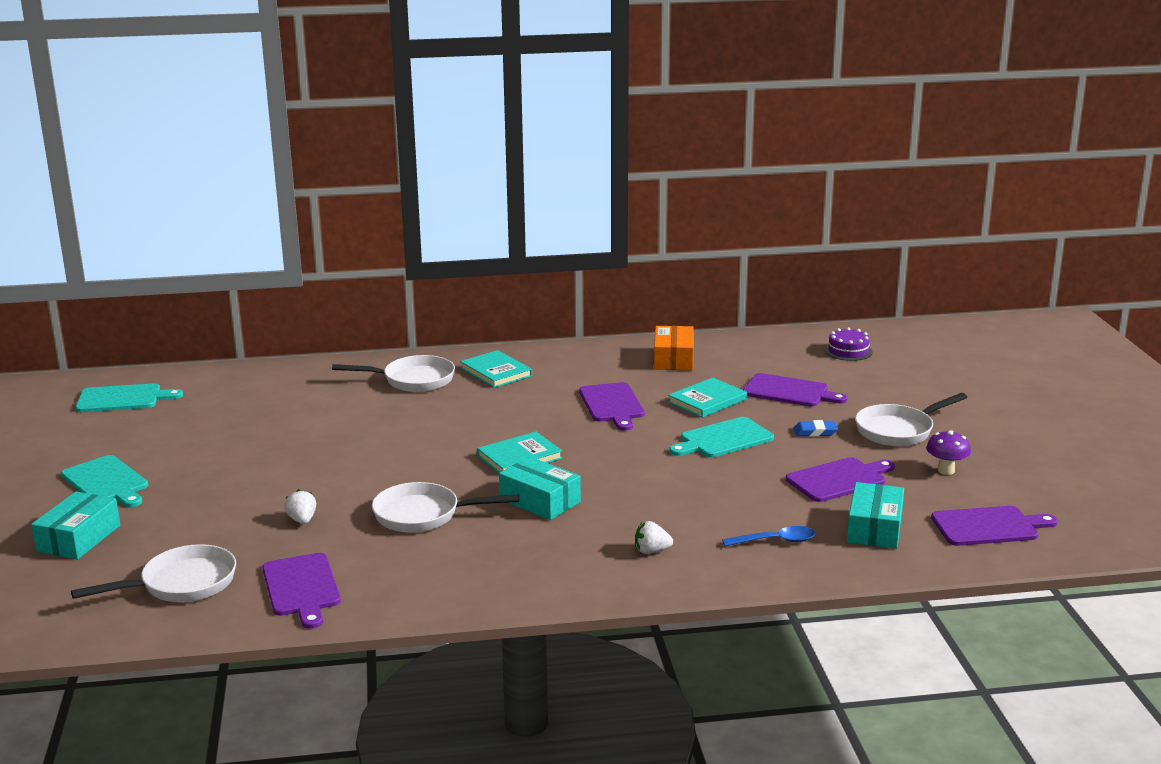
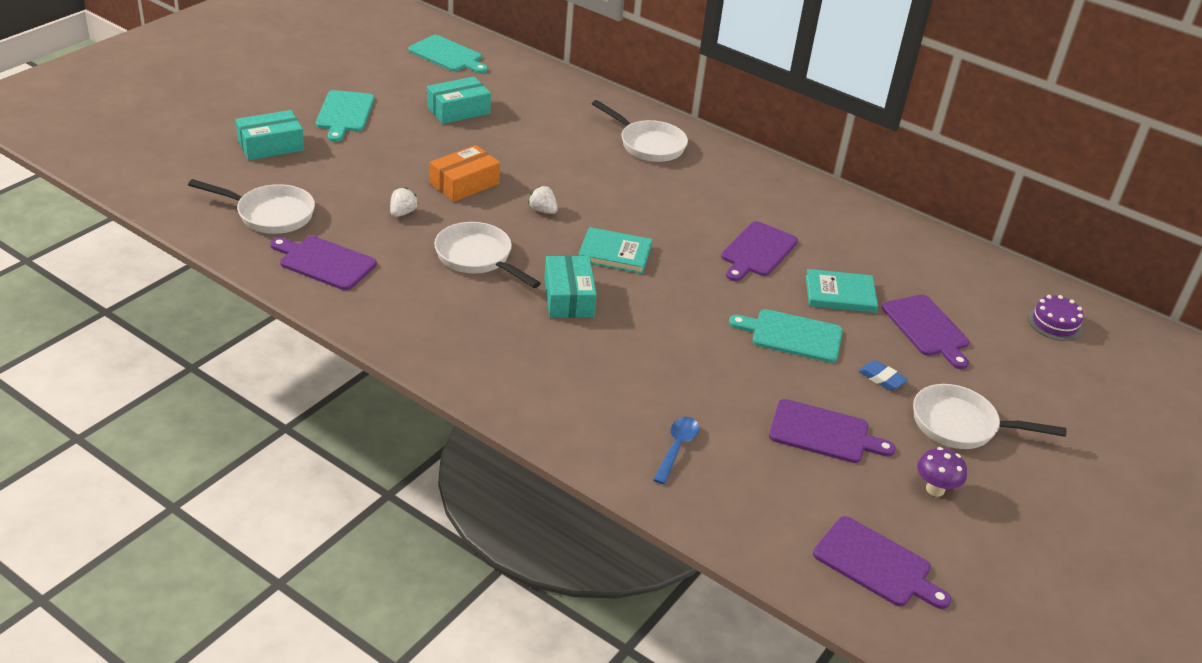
camera: 40 degrees right, 15 degrees up
purple cutting board [262,553,341,629] -> purple cutting board turned 90 degrees clockwise [270,236,377,290]
turquoise book [460,350,532,388] -> none
white strawberry [635,521,673,554] -> white strawberry moved to [528,186,558,214]
orange box [654,326,694,370] -> orange box moved to [430,145,500,202]
blue spoon [722,526,815,546] -> blue spoon turned 105 degrees counterclockwise [653,417,699,484]
turquoise box [847,482,904,549] -> turquoise box moved to [427,77,491,124]

